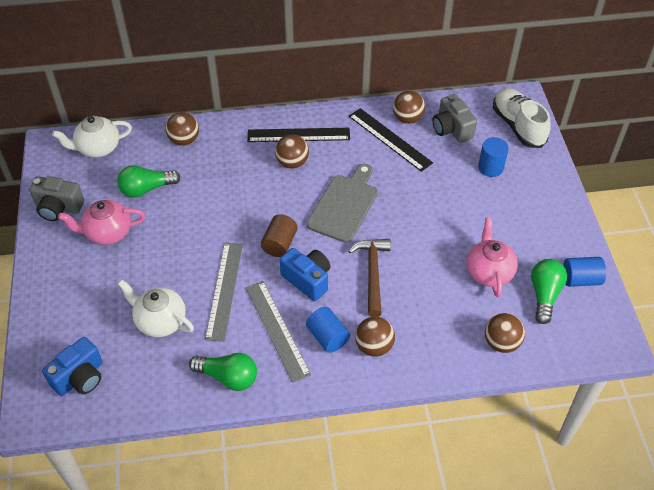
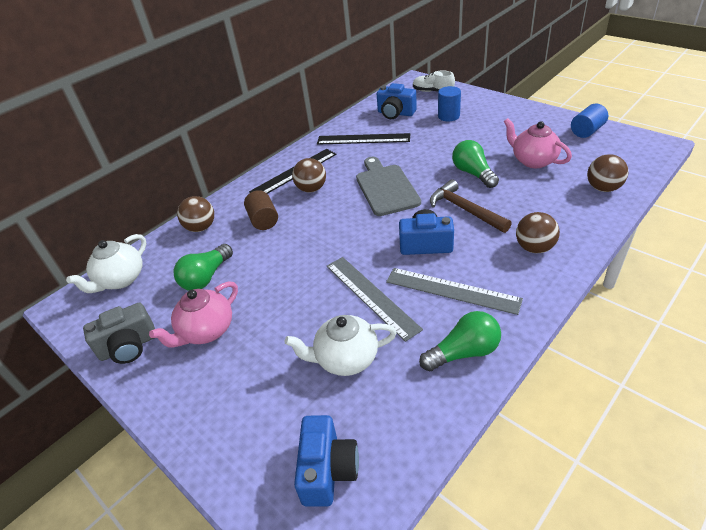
camera: 35 degrees left, 10 degrees down
brown cylinder [261,214,298,257] -> brown cylinder moved to [244,190,278,230]
blue cylinder [306,307,350,353] -> none
brown ball [393,91,425,124] -> none
grey camera [432,94,477,143] -> blue camera [377,83,417,119]
white shoe [493,88,551,148] -> white shoe [413,70,455,92], size x0.66
green light bulb [531,259,567,324] -> green light bulb moved to [452,140,499,188]

